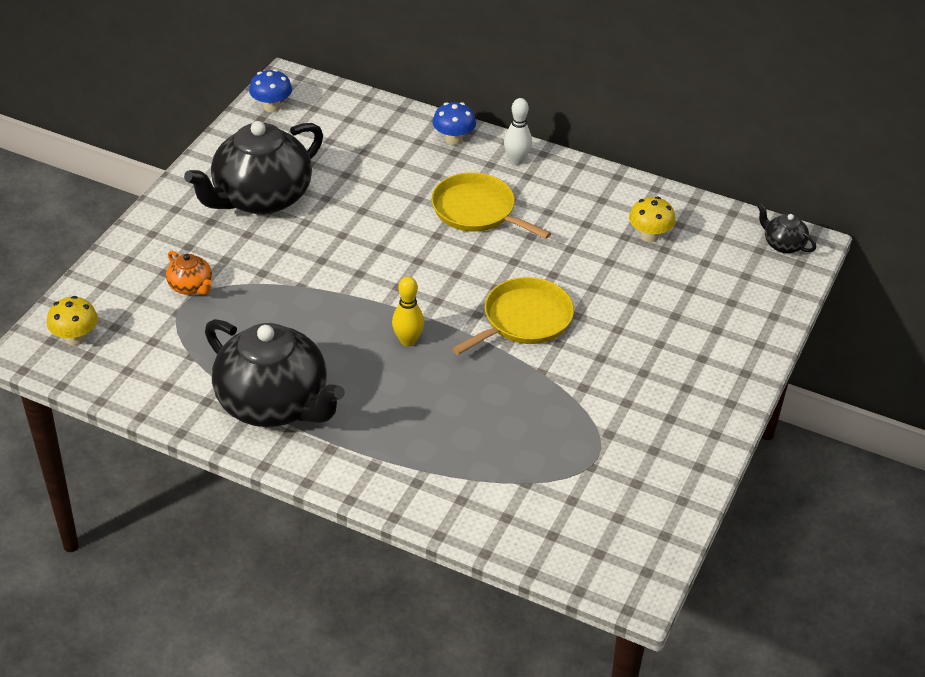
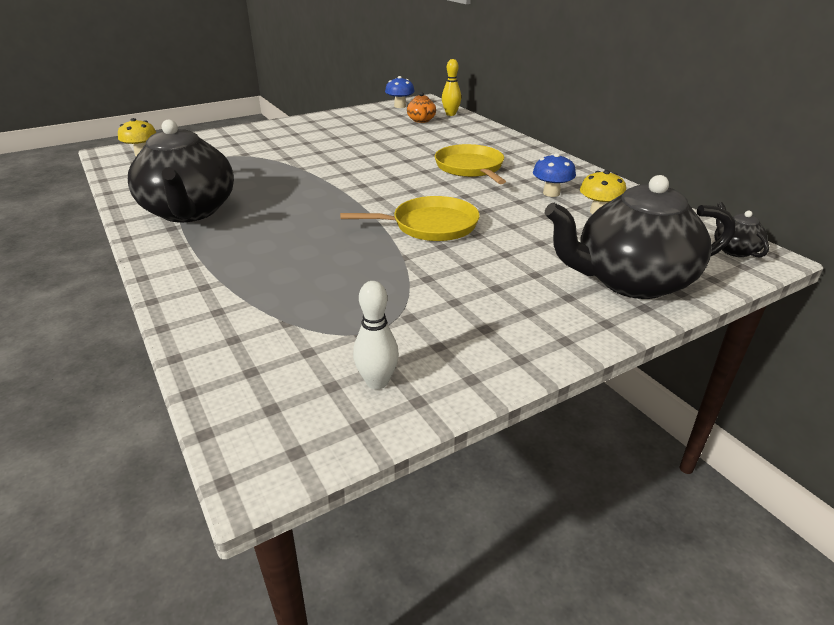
camera: 35 degrees right, 10 degrees down
orange teapot [166,251,212,295] -> orange teapot moved to [407,92,436,123]
black teapot [184,121,323,215] -> black teapot moved to [544,175,736,299]
yellow bowling pin [392,276,424,347] -> yellow bowling pin moved to [442,59,461,116]
blue mushroom [433,102,476,145] -> blue mushroom moved to [533,153,576,197]
white bowling pin [504,98,532,165] -> white bowling pin moved to [353,281,399,390]

